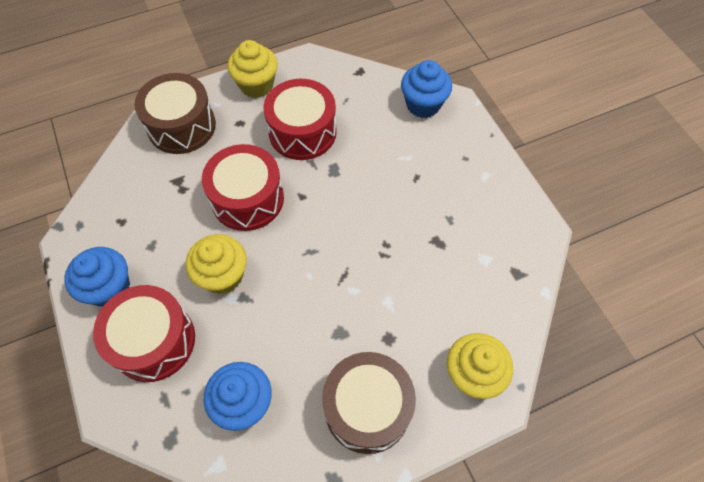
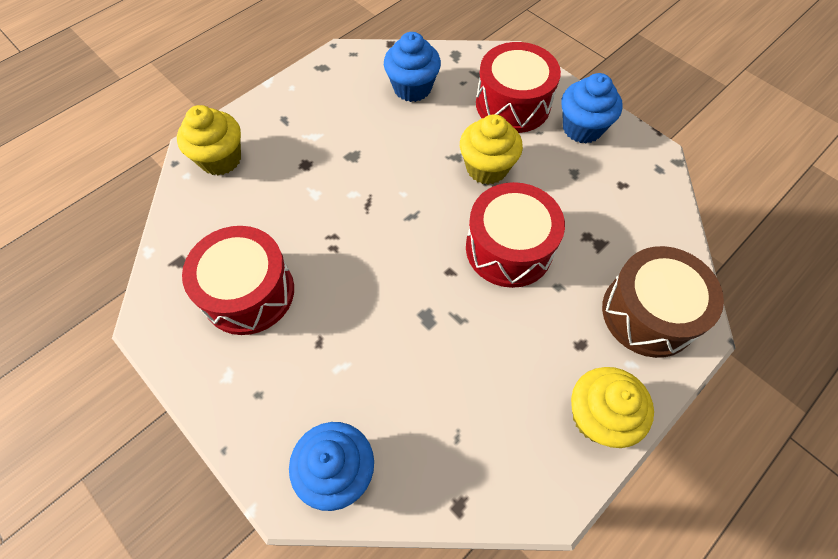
camera: 160 degrees right, 0 degrees up
red drum [263,79,337,160] -> red drum moved to [182,226,294,335]
brown drum [322,352,416,454] -> none

